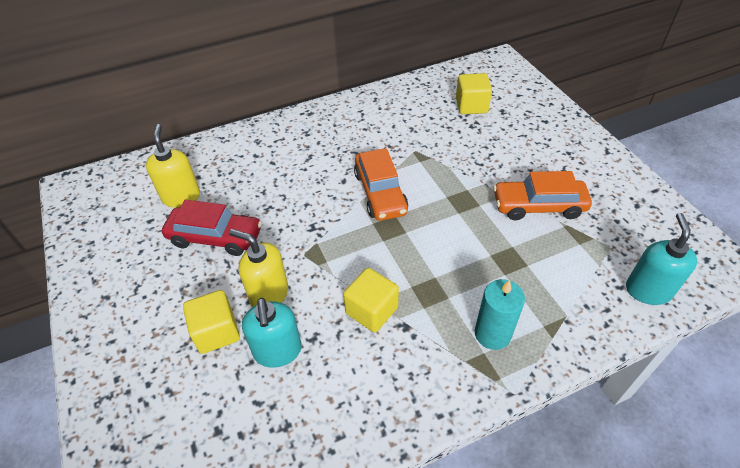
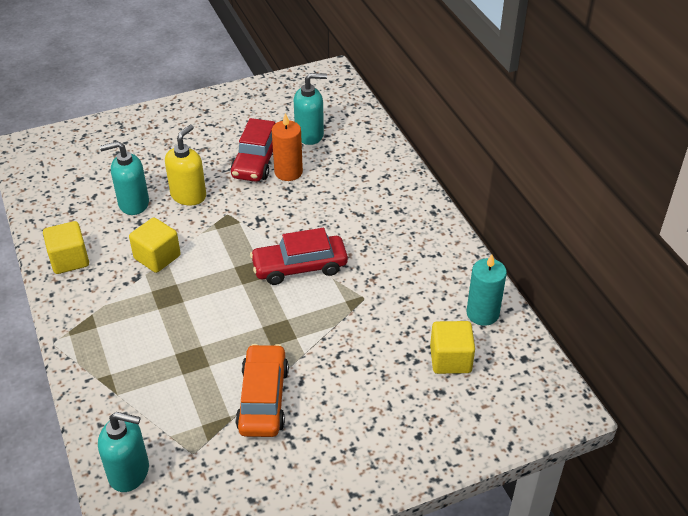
camera: 90 degrees right, 5 degrees down
yellow soap dispenser [146,124,200,208] -> turquoise soap dispenser [294,73,327,145]
yellow cube [183,290,240,354] -> yellow cube moved to [43,221,89,274]
orange car [354,148,408,221] -> red car [250,228,348,285]
turquoise candle [475,279,525,350] -> turquoise candle moved to [467,255,507,326]
none -> orange candle [272,113,303,181]

